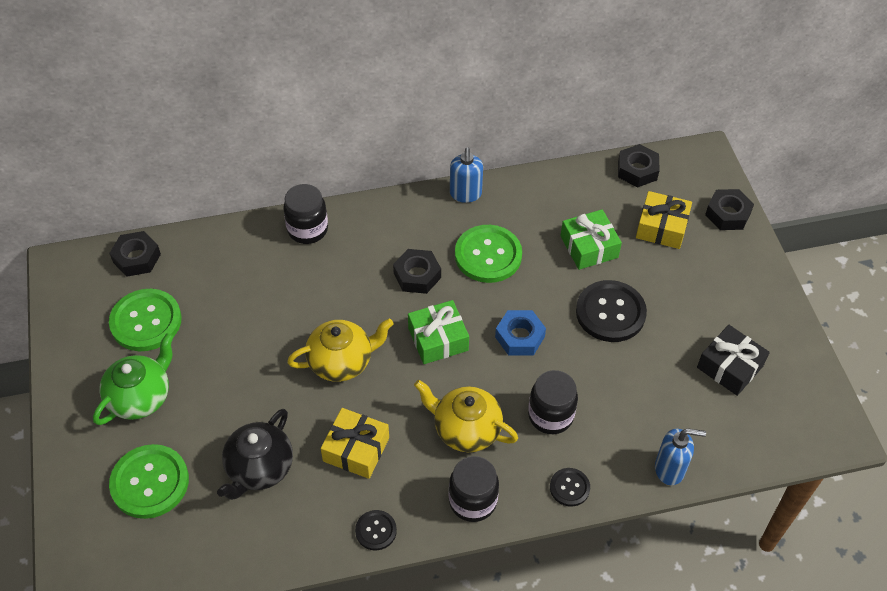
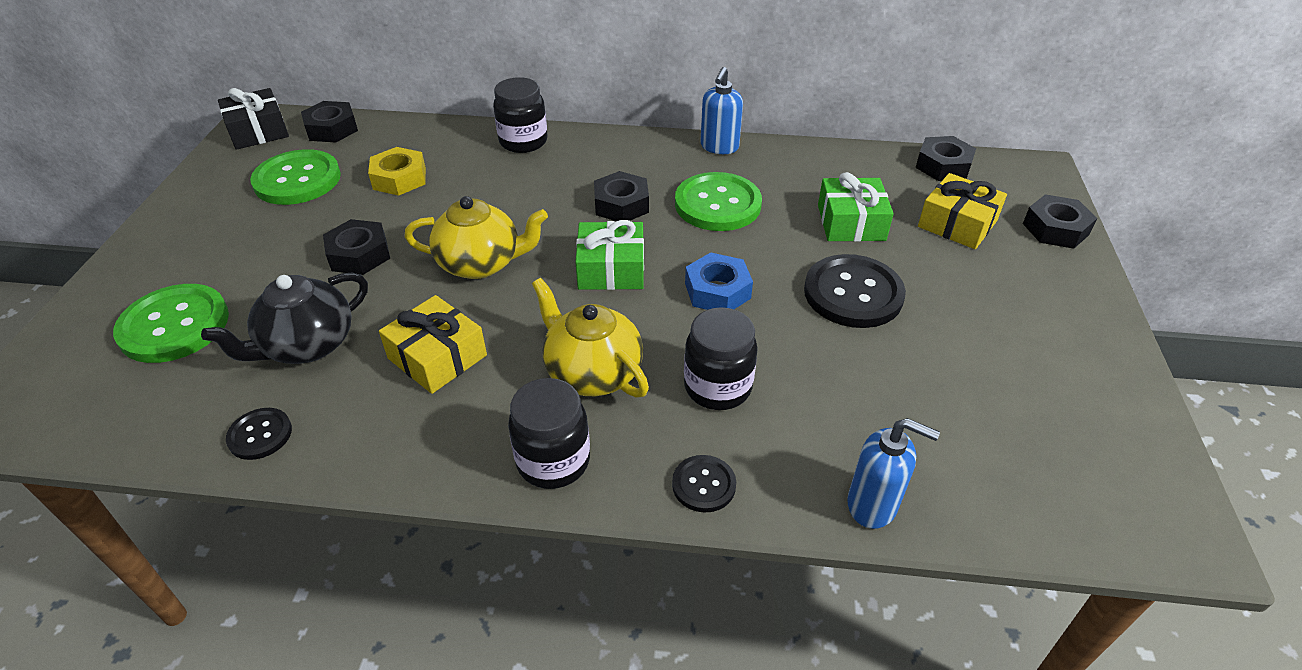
camera: 20 degrees right, 10 degrees down
green teapot [93,333,174,425] -> none
black button [355,510,397,550] -> black button moved to [226,408,292,460]
black gift [697,325,770,396] -> black gift moved to [218,88,289,150]
none -> black nut [323,219,390,275]
none -> yellow nut [368,147,426,196]

